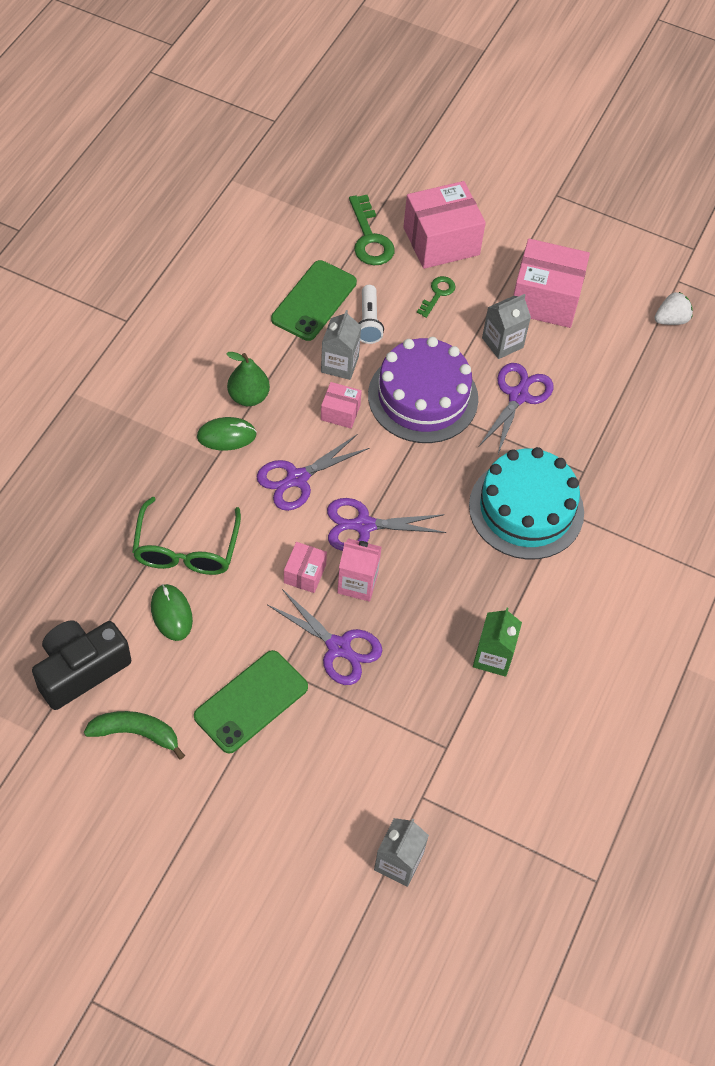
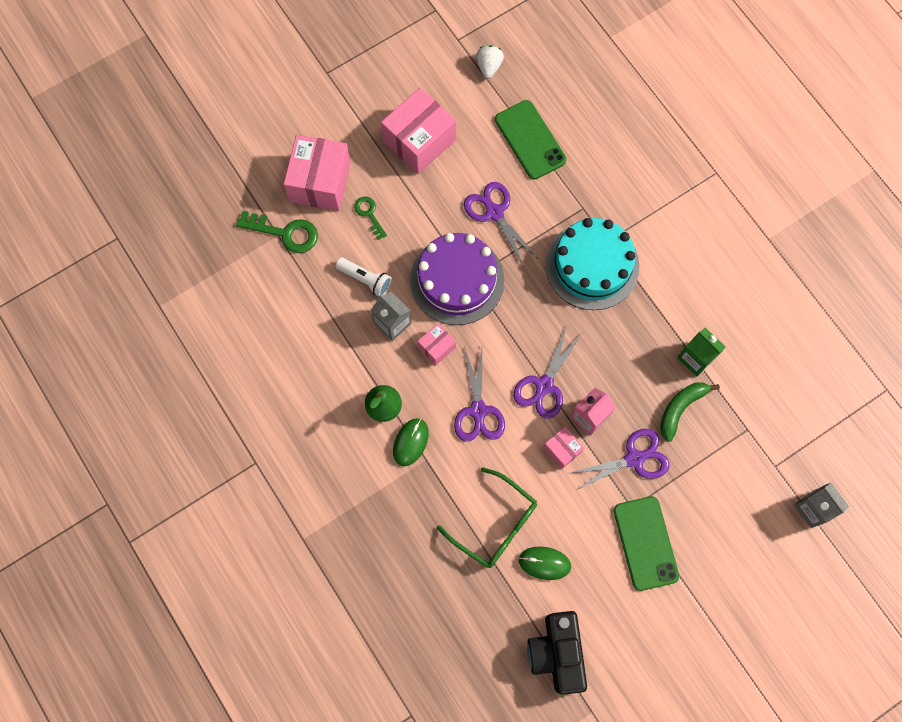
camera: 55 degrees left, 15 degrees up
green banana [84,711,185,760] -> green banana moved to [660,382,720,442]
green phone [271,260,357,341] -> green phone moved to [495,100,566,179]
grey carton [482,294,531,359] -> none

